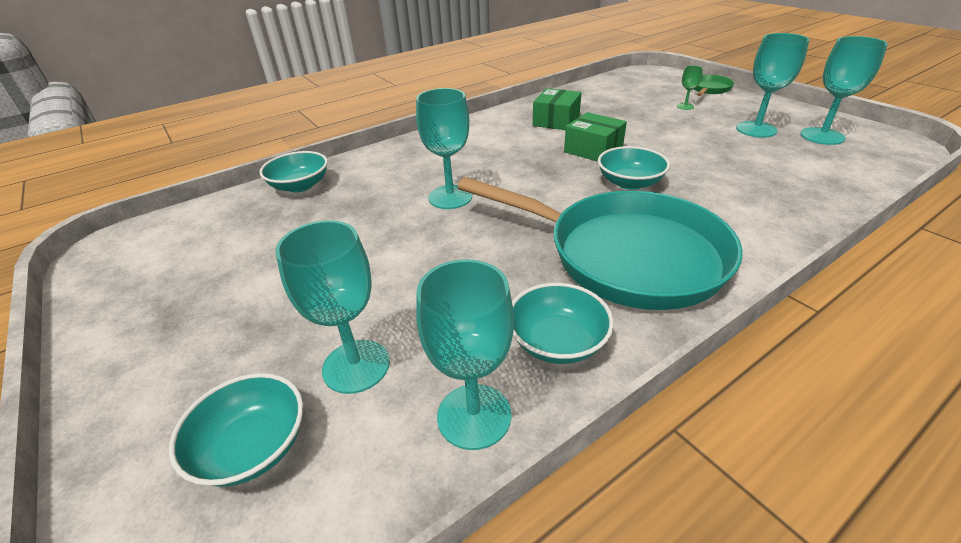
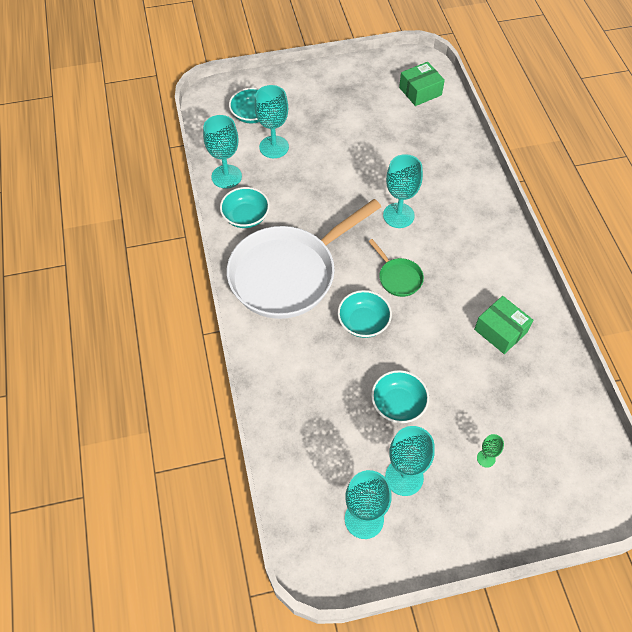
camera: 110 degrees right, 20 degrees up
turquoise bowl [259,151,328,193] -> turquoise bowl moved to [371,370,429,423]
turquoise pan [457,177,743,310] -> white pan [227,199,381,319]
green box [564,112,627,162] -> green box moved to [399,62,445,106]
green pan [694,75,734,96] -> green pan moved to [368,239,424,297]

